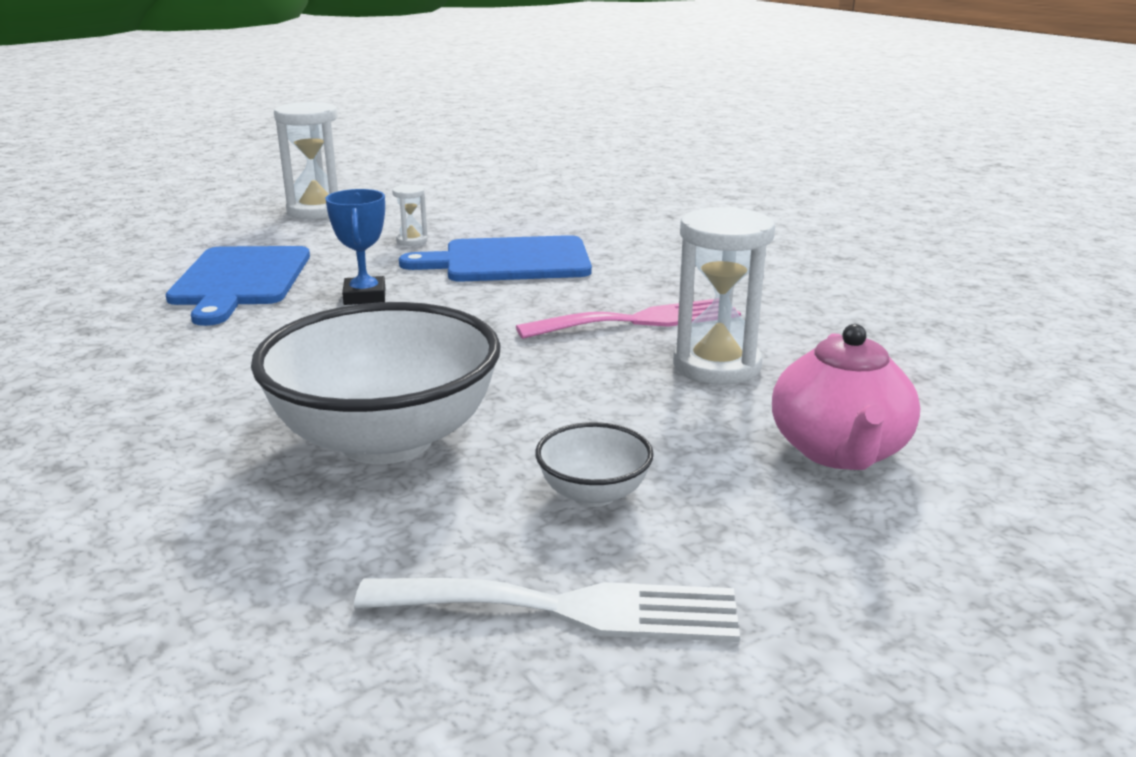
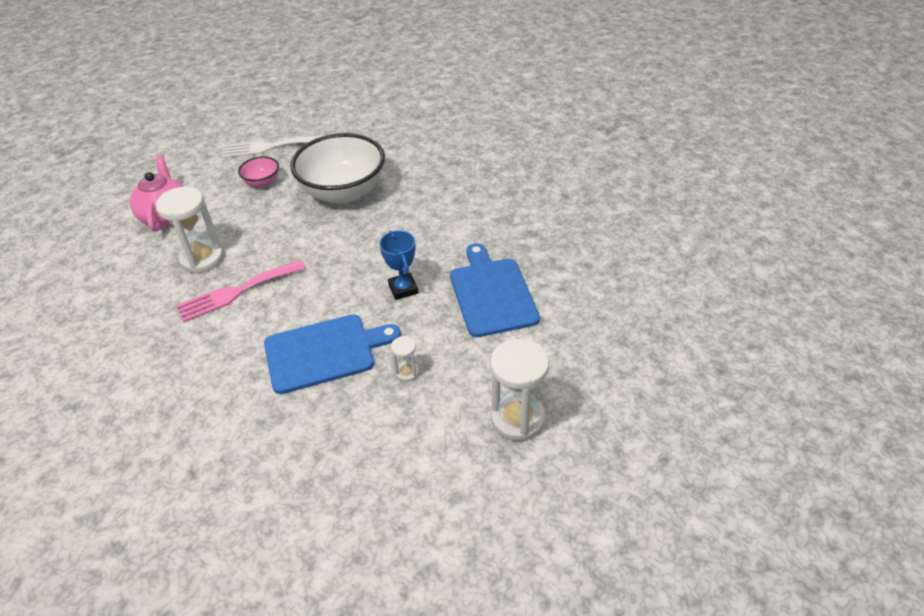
camera: 170 degrees right, 20 degrees up
white bowl [535,422,654,507] -> pink bowl [238,156,279,187]

